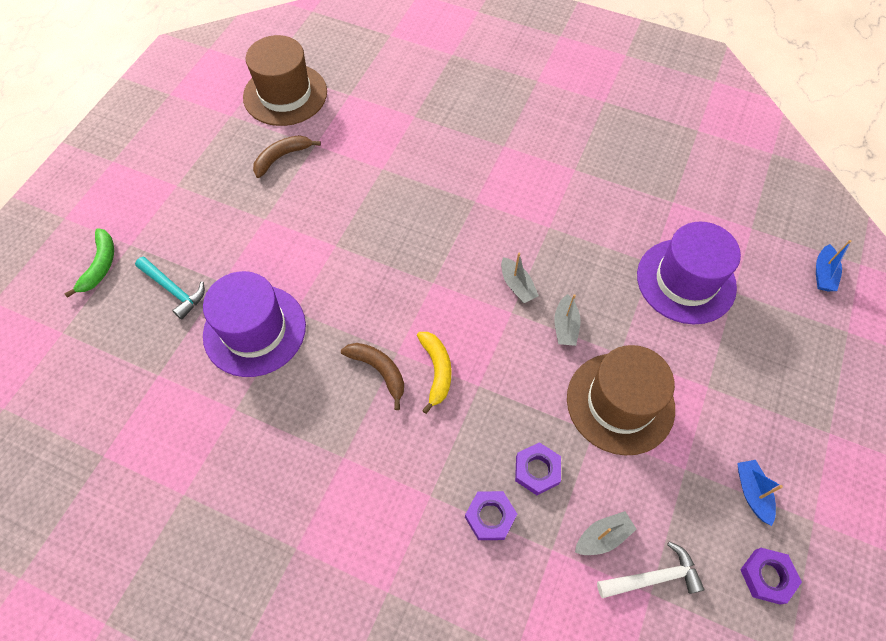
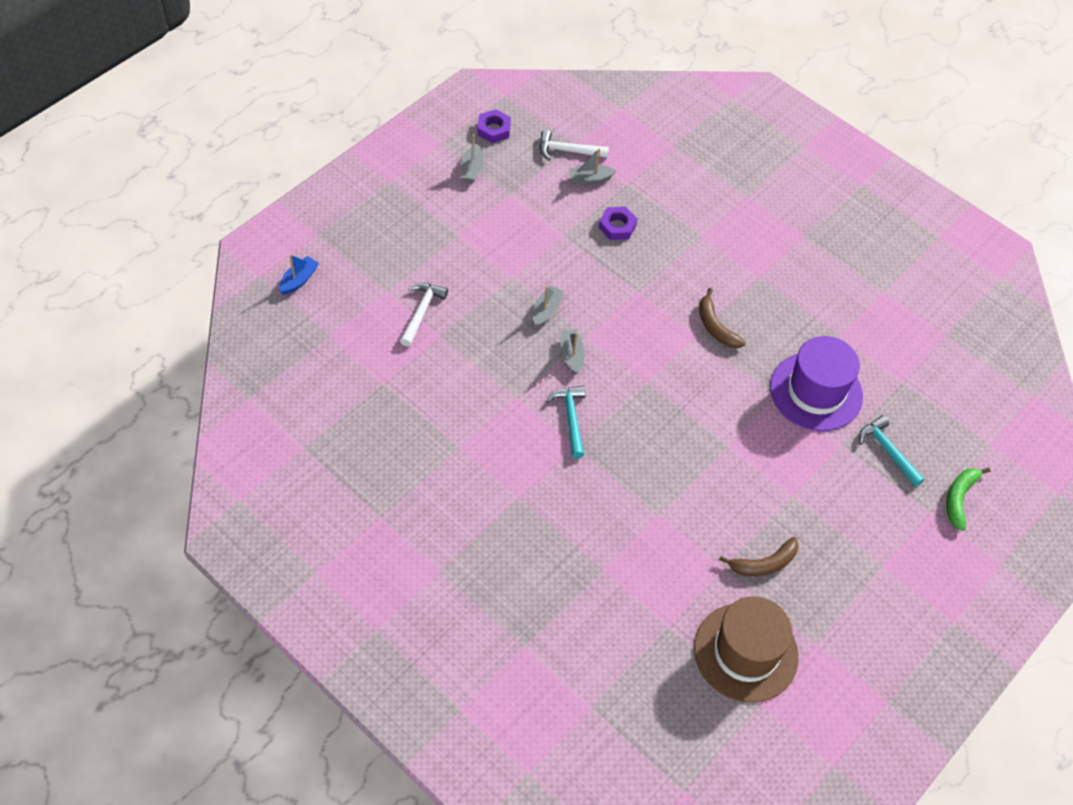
camera: 165 degrees left, 5 degrees down
yellow banana [417,332,452,414] -> none
purple nut [465,491,517,540] -> none
brown hat [567,345,675,455] -> none
purple hat [637,221,741,324] -> white hammer [400,283,448,346]
blue boat [737,460,783,526] -> grey boat [461,134,484,182]
none -> turquoise hammer [546,386,586,458]

